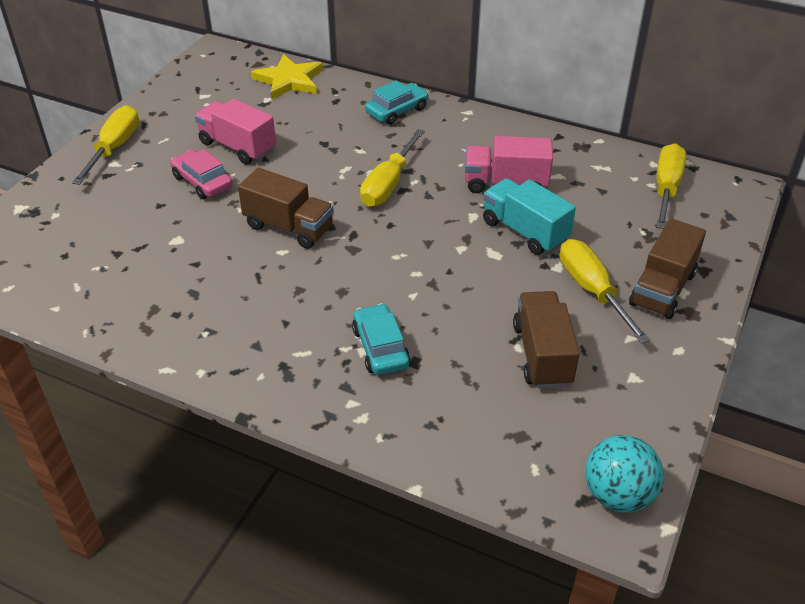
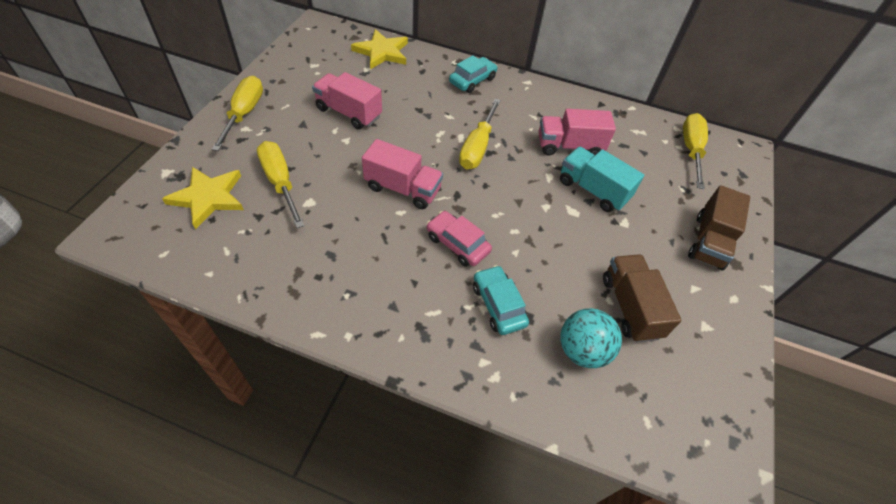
camera: 10 degrees left, 10 degrees up
pink car [170,149,233,199] -> pink car moved to [426,211,492,267]
brown truck [238,168,334,249] -> pink truck [362,139,443,209]
yellow screwdriver [560,239,650,344] -> yellow screwdriver moved to [257,141,305,228]
turquoise ball [585,435,664,513] -> turquoise ball moved to [560,308,622,368]
none -> yellow star [162,167,244,229]

